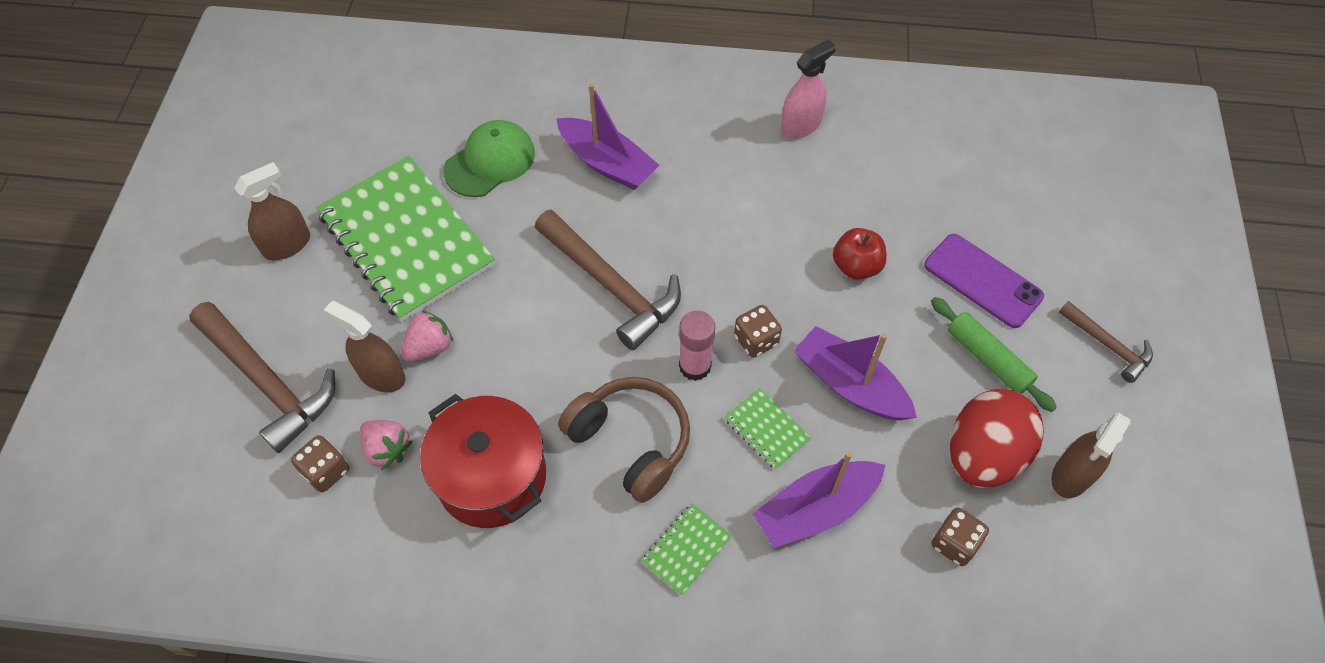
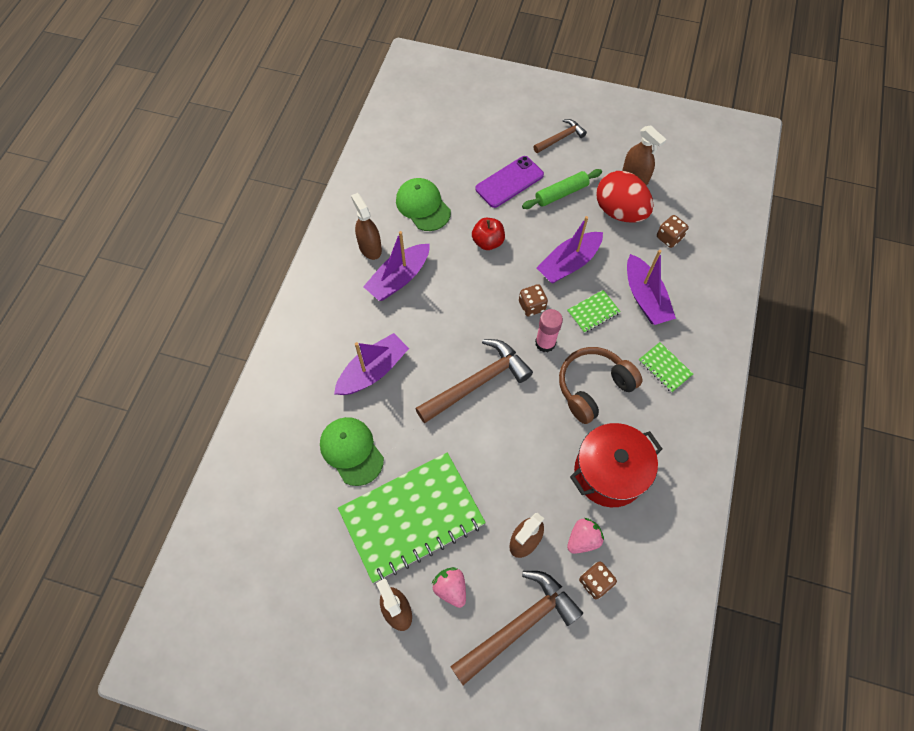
camera: 80 degrees left, 5 degrees up
pink strawberry [401,310,453,362] -> pink strawberry moved to [432,567,466,608]
pink spray bottle [781,39,836,139] -> brown spray bottle [351,193,382,260]
none -> purple boat [363,231,430,301]
none -> green cap [396,178,451,231]

